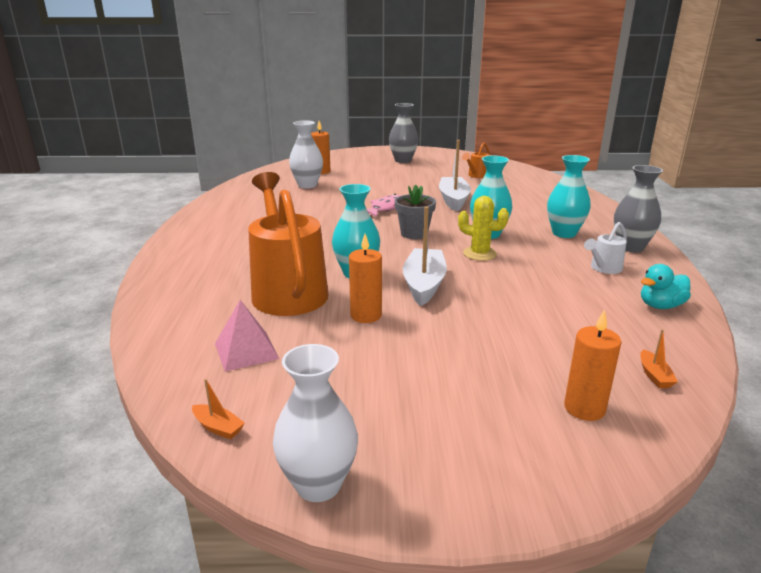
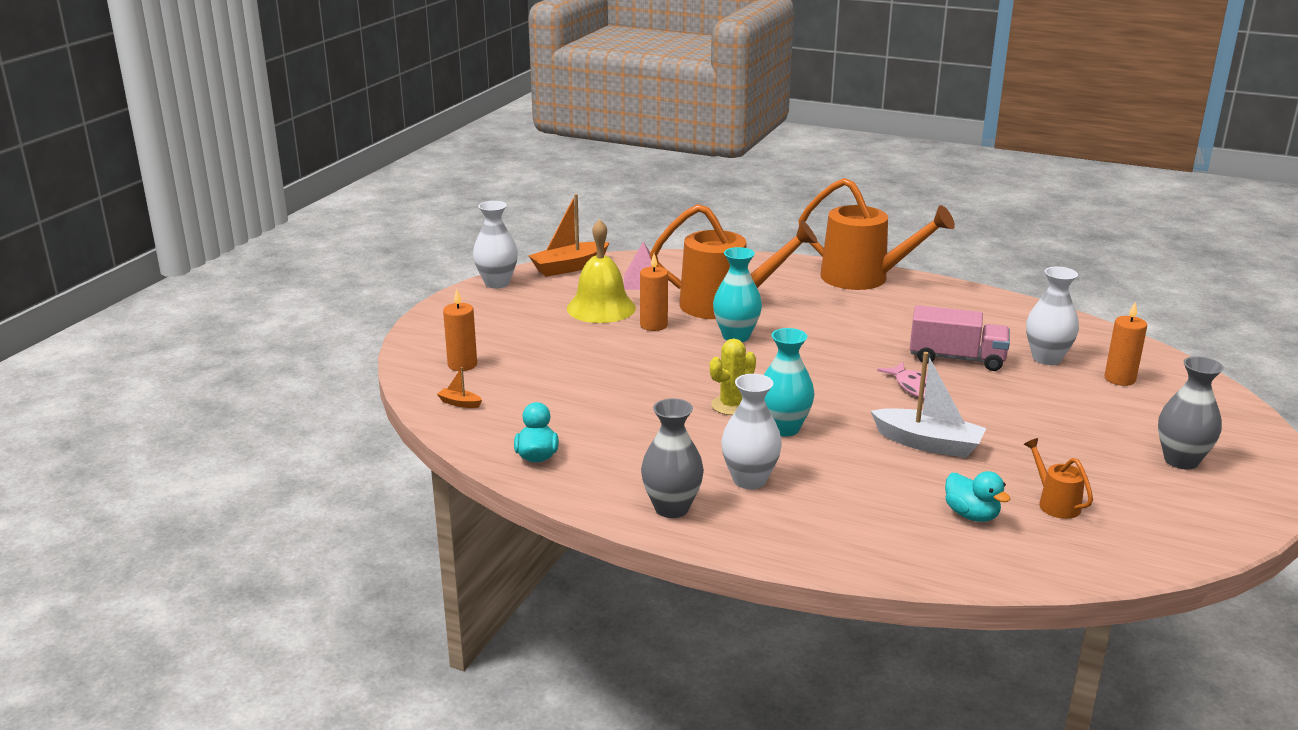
camera: 115 degrees right, 0 degrees up
orange boat [192,379,245,439] -> orange boat [528,194,610,277], size x2.24
grey flower pot [395,185,436,239] -> none
white boat [403,206,447,306] -> none
turquoise vase [547,155,591,238] -> white vase [721,374,782,489]
white watering can [584,222,627,274] -> none
none -> yellow bell [567,219,636,323]
none -> orange watering can [798,178,955,290]
none -> pink truck [910,305,1010,371]
none -> turquoise duck [945,471,1010,522]

